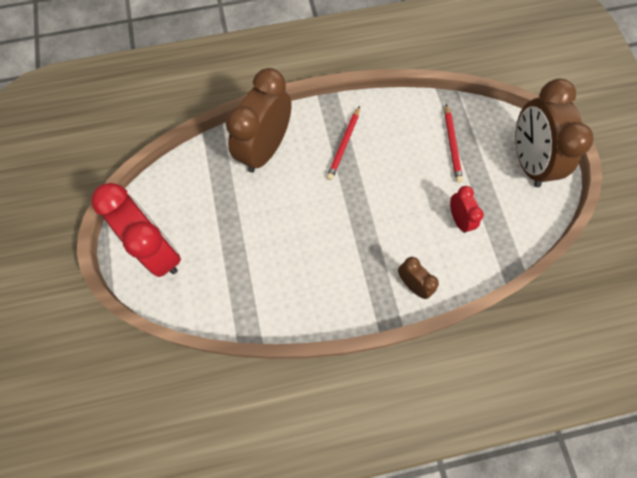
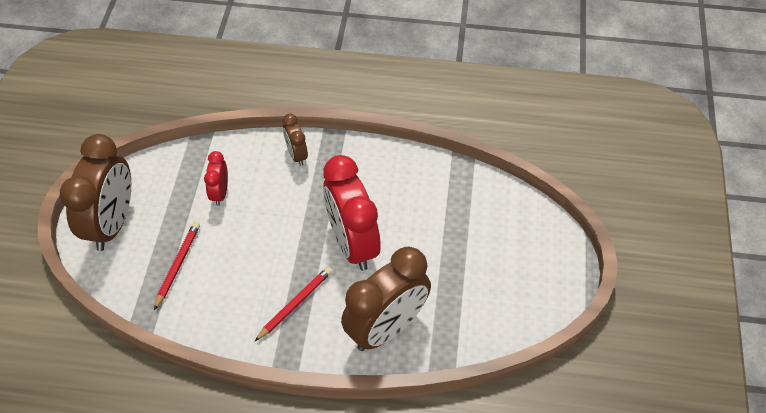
camera: 160 degrees left, 15 degrees down
red clock [91,183,181,277] -> red clock moved to [323,155,381,271]

